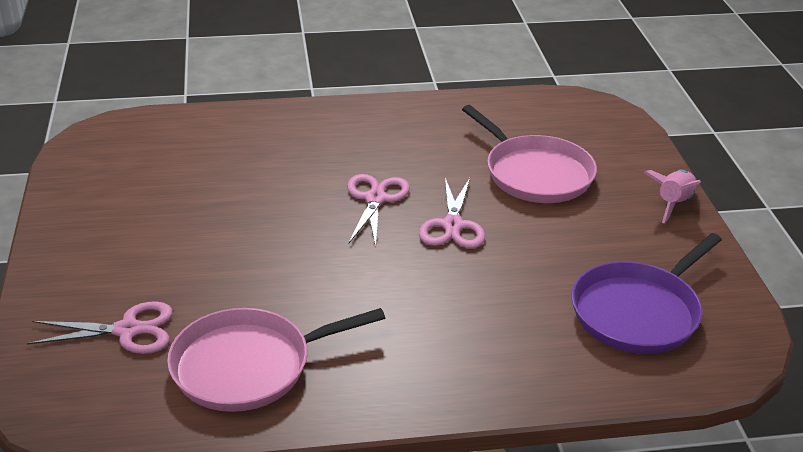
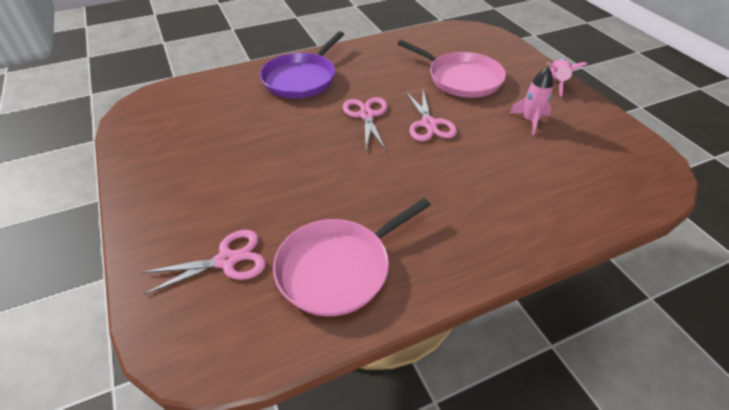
camera: 15 degrees left, 10 degrees up
purple pan [571,233,722,354] -> purple pan moved to [260,31,344,98]
none -> pink rocket [510,67,553,135]

